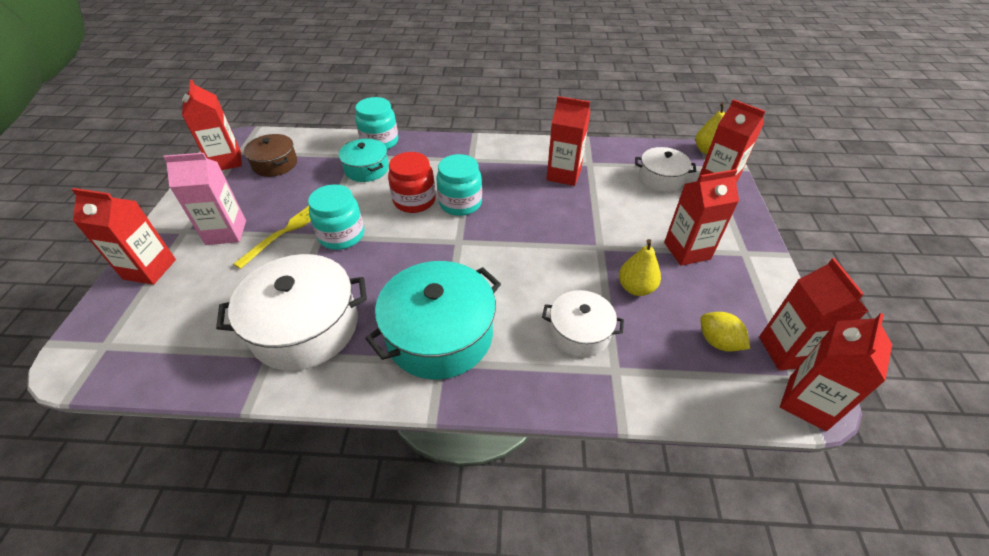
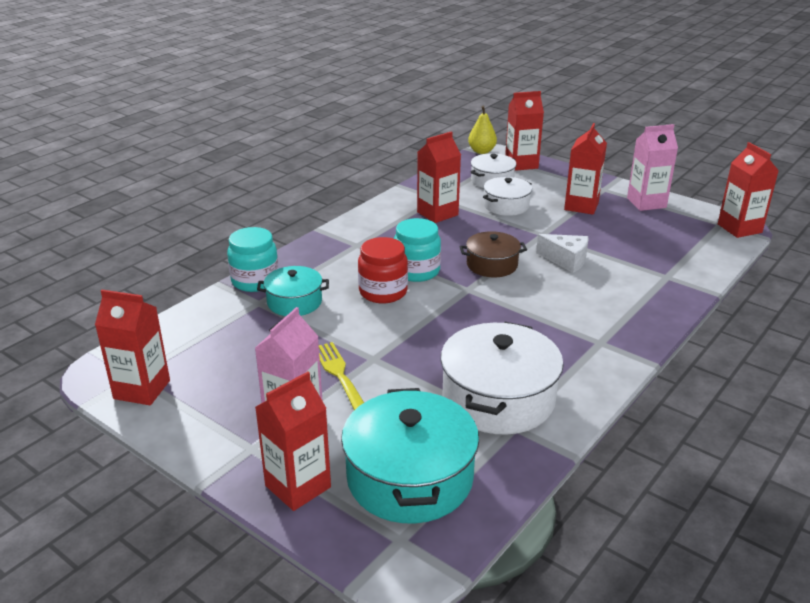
camera: 55 degrees left, 15 degrees down
brown pot [244,134,297,177] -> brown pot moved to [460,231,527,277]
turquoise jar [308,184,364,250] -> none
turquoise pot [365,261,501,379] -> turquoise pot moved to [341,388,479,523]
white pot [542,290,624,357] -> white pot moved to [483,177,532,216]
yellow pear [619,239,661,296] -> none
yellow lemon [700,312,750,352] -> none
red carton [759,258,868,371] -> none
none -> white cheese [536,234,588,273]
none -> pink carton [627,124,678,211]

